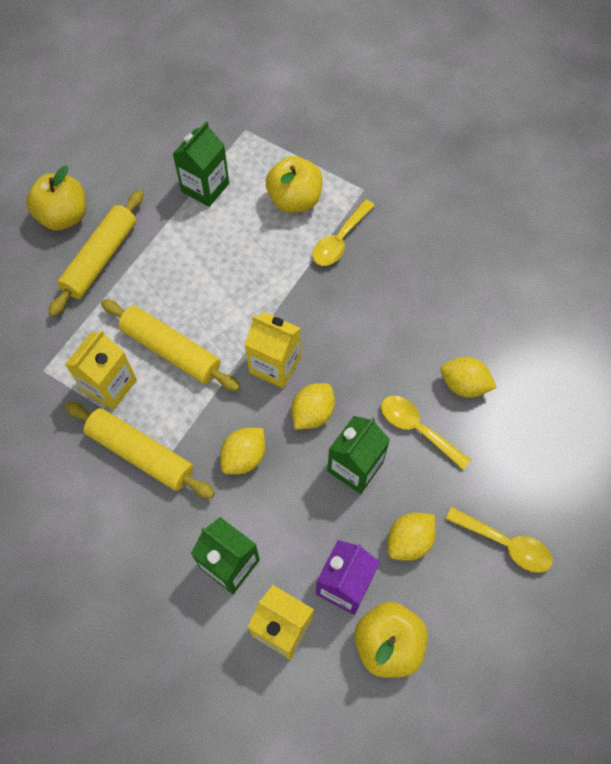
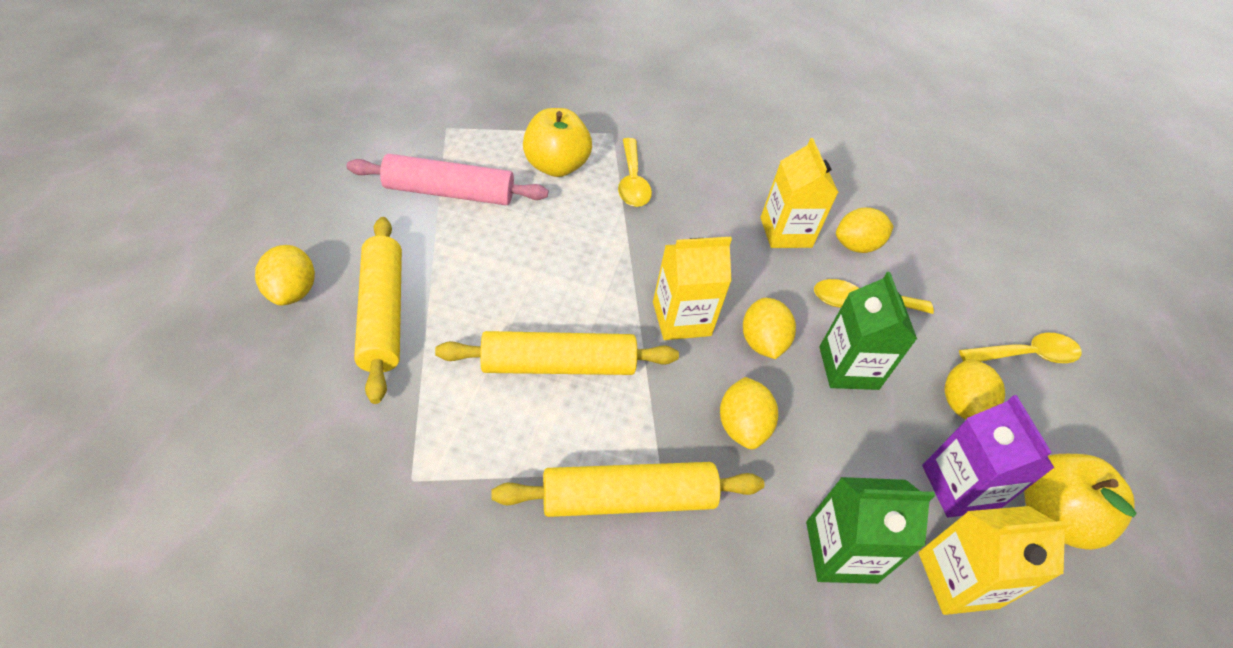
camera: 45 degrees left, 15 degrees down
yellow apple [26,166,86,231] -> yellow lemon [255,245,315,305]
yellow carton [65,330,137,410] -> yellow carton moved to [760,138,839,248]
green carton [173,121,229,207] -> pink rolling pin [347,154,548,205]

